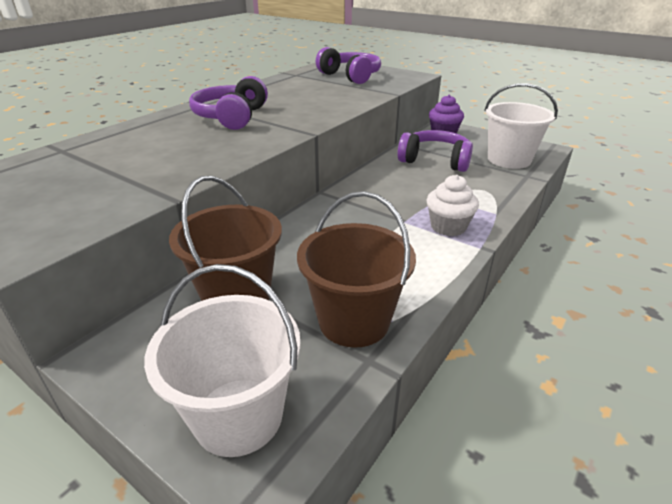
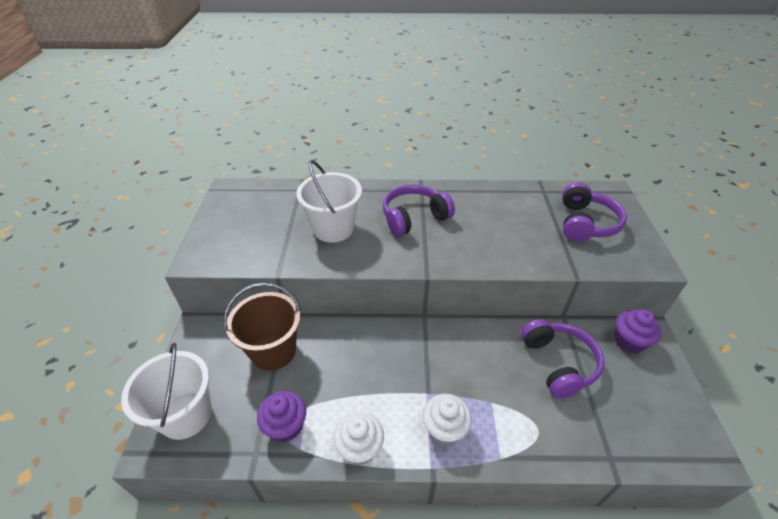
camera: 55 degrees right, 10 degrees up
brown bucket [297,191,416,348] -> purple cupcake [257,391,306,442]
white bucket [484,83,558,169] -> white bucket moved to [296,160,362,243]
none -> white cupcake [333,412,384,465]

